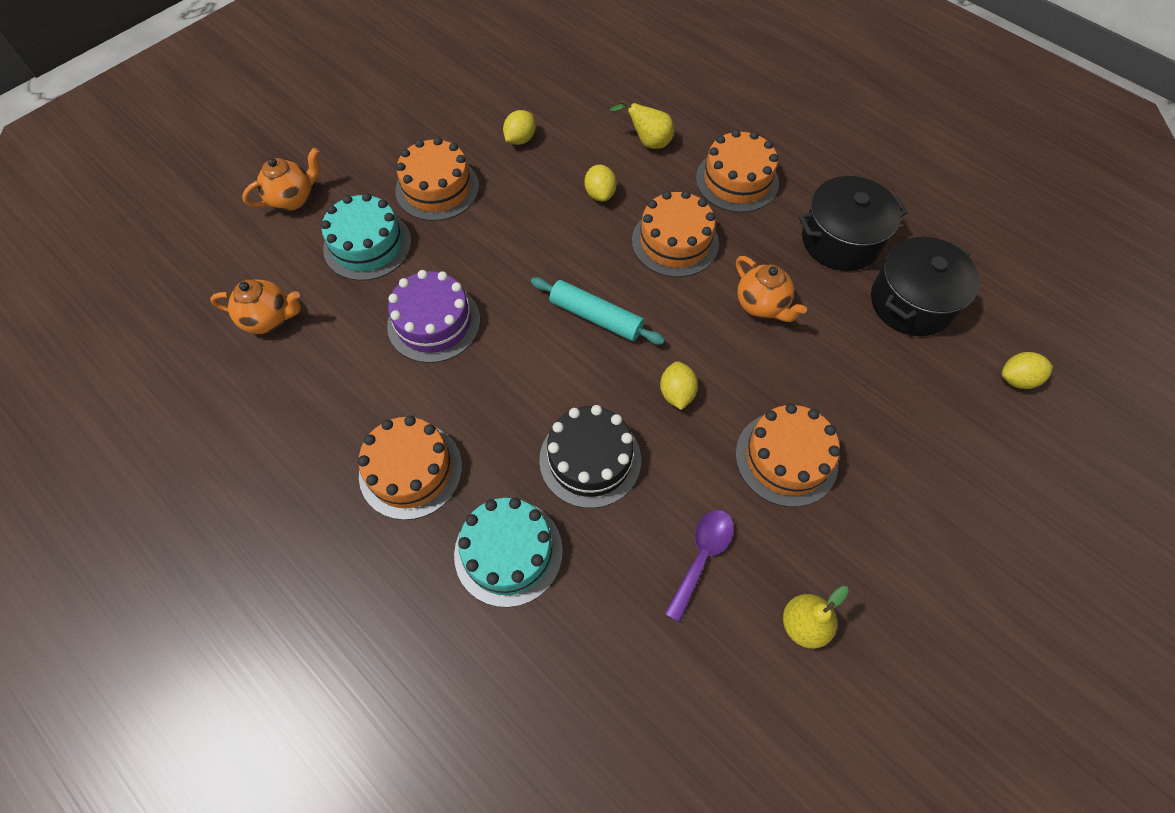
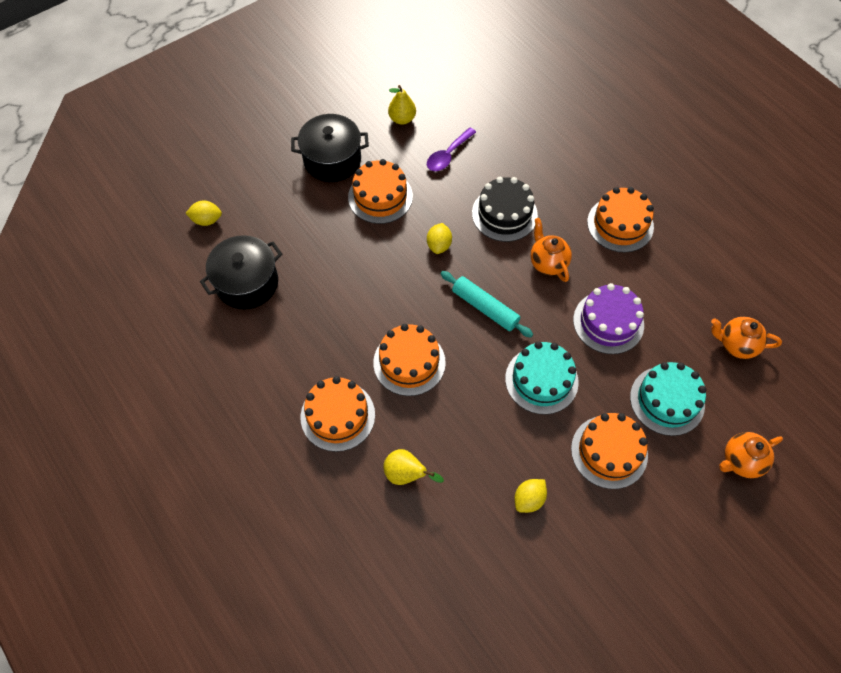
camera: 170 degrees left, 0 degrees up
turquoise cake [454,497,563,607] -> turquoise cake moved to [505,341,579,415]
yellow lemon [585,165,617,201] -> none
orange teapot [736,256,807,322] -> orange teapot moved to [530,218,572,282]
black pot [799,176,908,271] -> black pot moved to [291,114,369,182]

